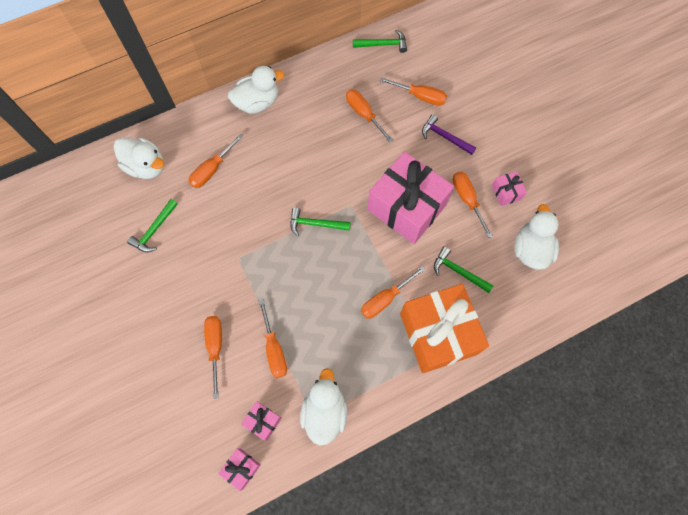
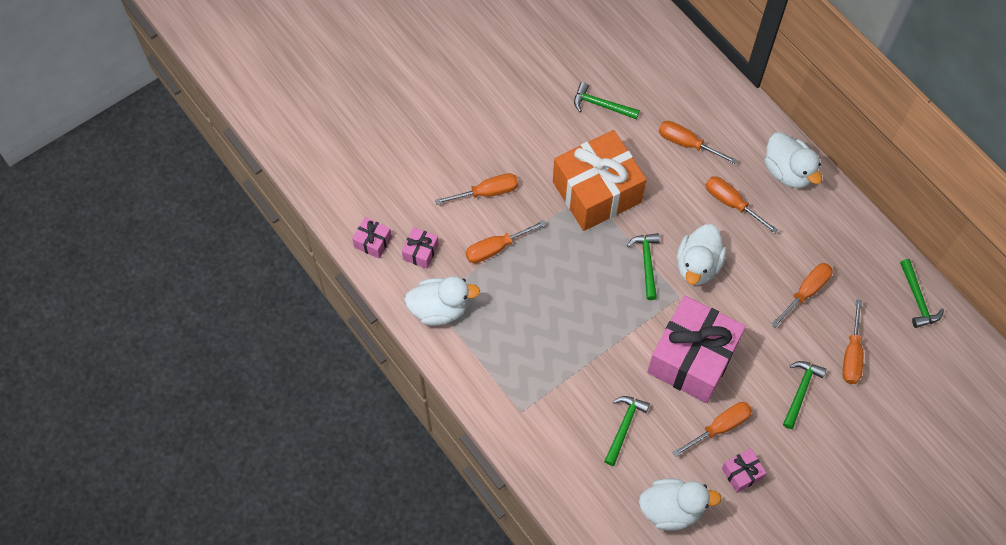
camera: 80 degrees right, 5 degrees down
white duck [114,137,164,179] -> white duck moved to [677,224,727,285]
orange screwdriver [361,266,426,319] -> orange screwdriver moved to [706,176,778,233]
orange gift [400,284,489,373] -> orange gift moved to [553,130,647,231]
purple hammer [422,114,476,155] -> green hammer [783,361,826,429]

